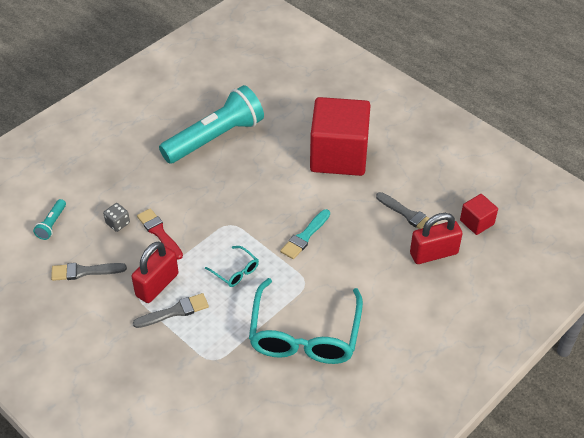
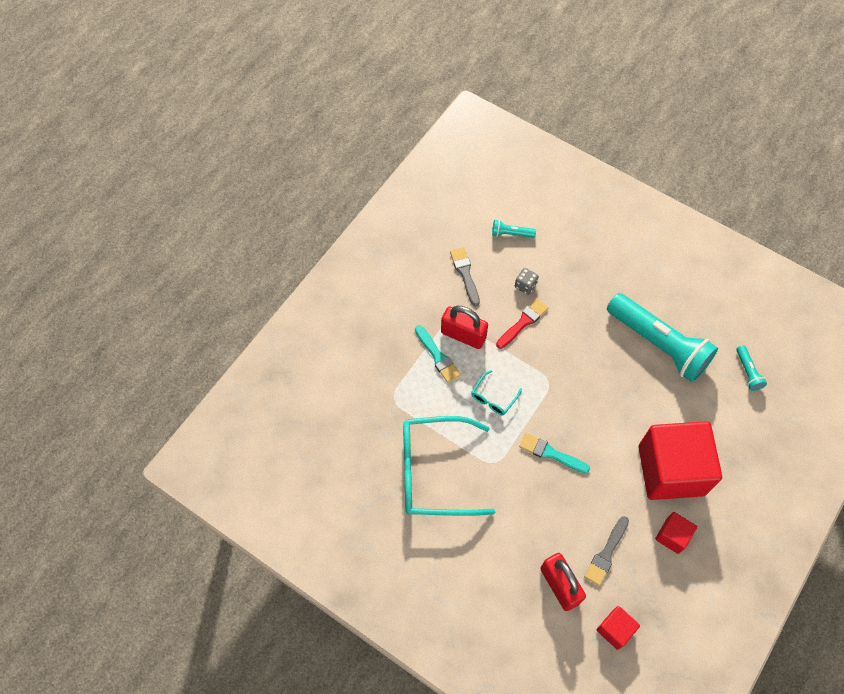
camera: 80 degrees right, 15 degrees up
grey brush [133,293,209,328] -> turquoise brush [415,325,461,383]
none -> red cube [655,512,697,554]
none -> turquoise flashlight [736,345,767,391]

